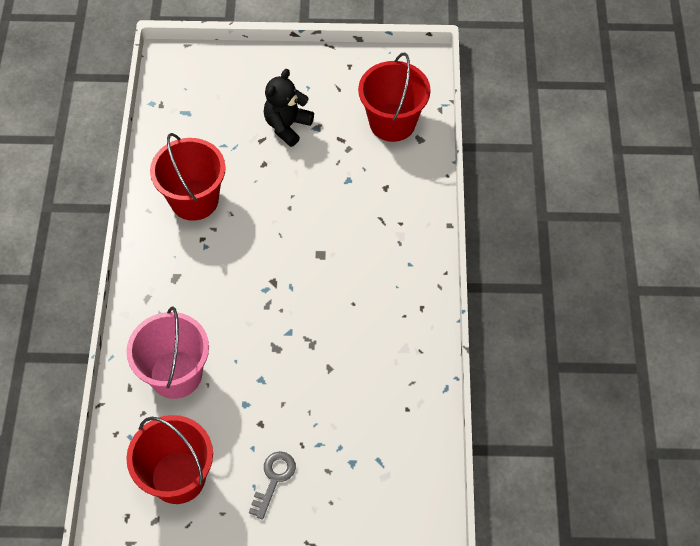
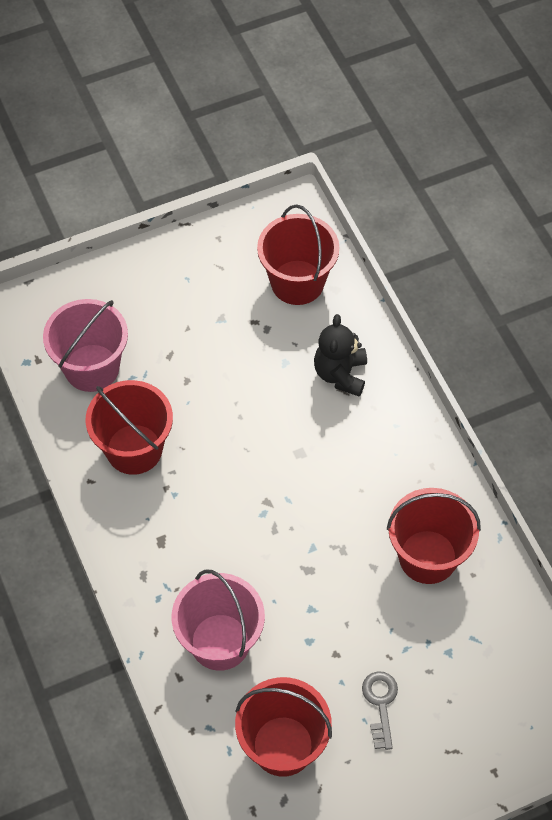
camera: 25 degrees left, 0 degrees up
black teddy bear [264,69,314,147] -> black teddy bear moved to [314,314,367,396]
none -> pink bucket [43,299,128,392]
none -> red bucket [387,488,481,584]

